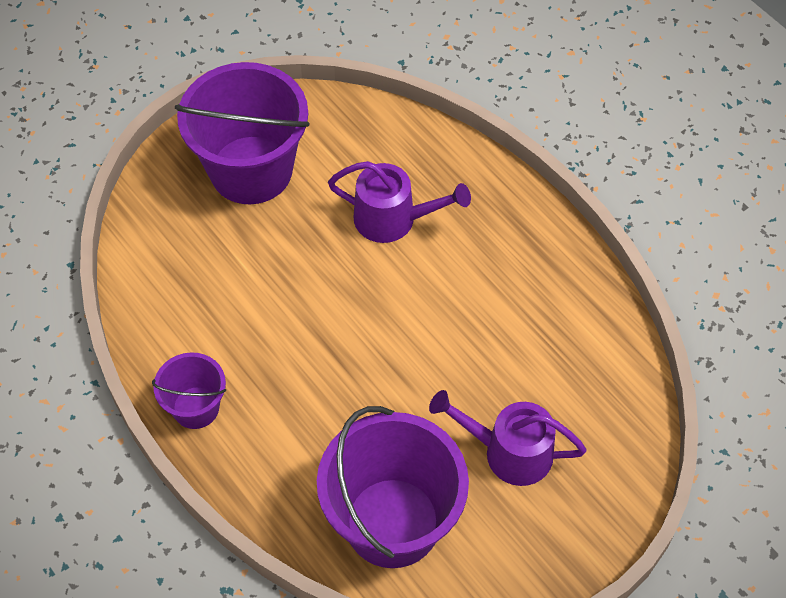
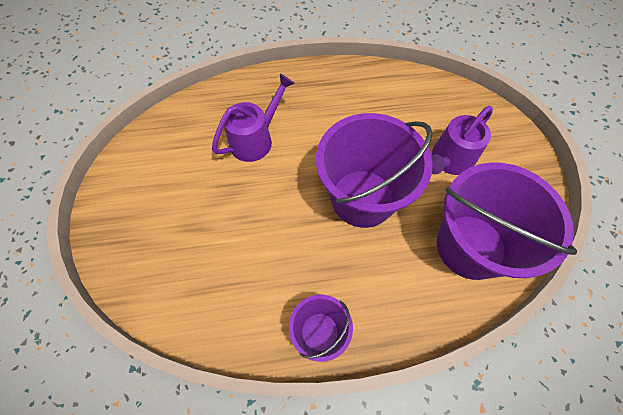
camera: 60 degrees left, 5 degrees up
purple bucket [175,62,310,204] -> purple bucket moved to [316,113,433,228]

